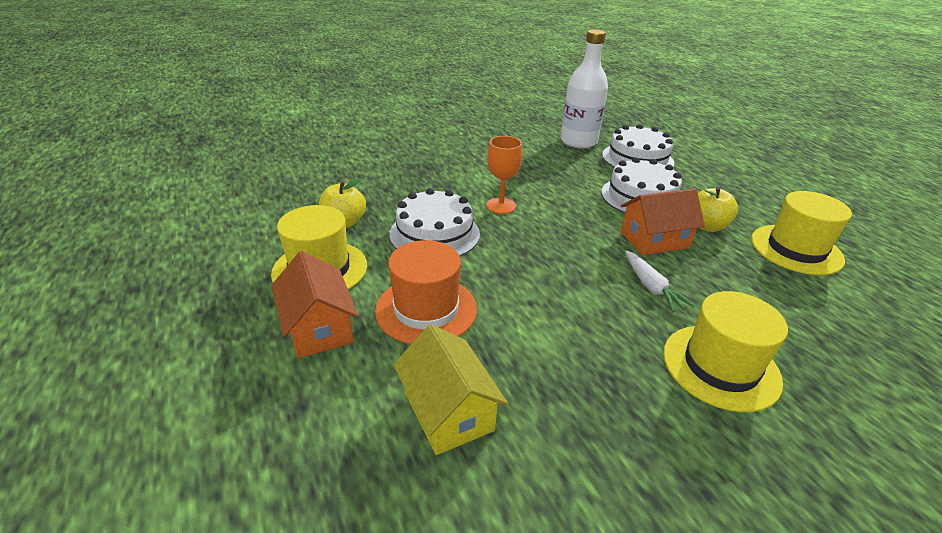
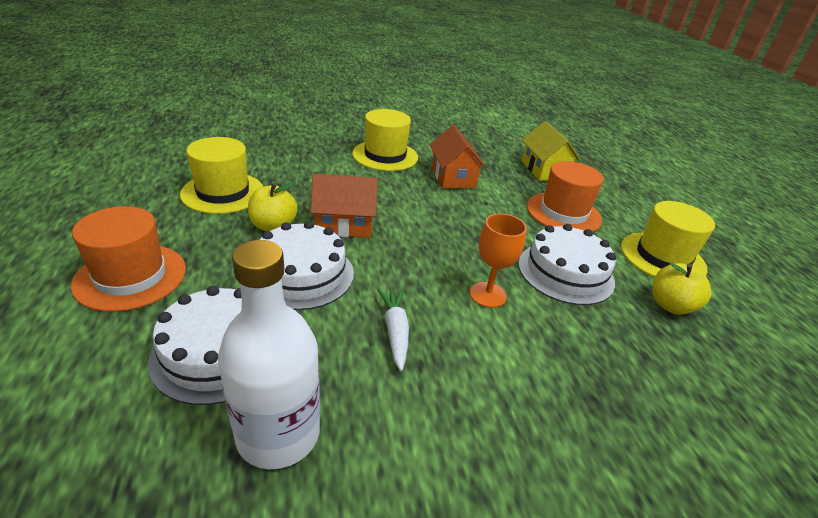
camera: 170 degrees left, 0 degrees up
orange house [271,251,358,358] -> orange house moved to [430,125,486,189]
white carrot [625,251,695,312] -> white carrot moved to [378,288,409,371]
none -> orange hat [71,206,186,312]

